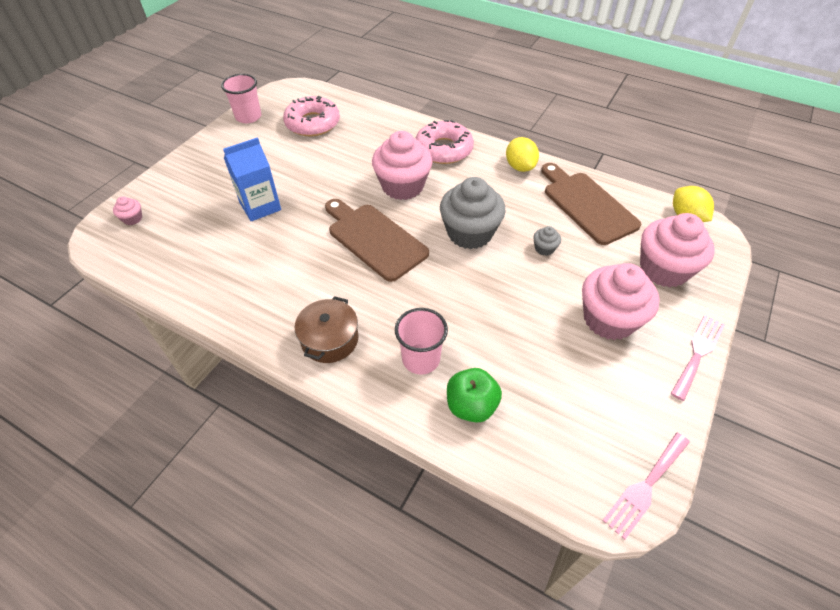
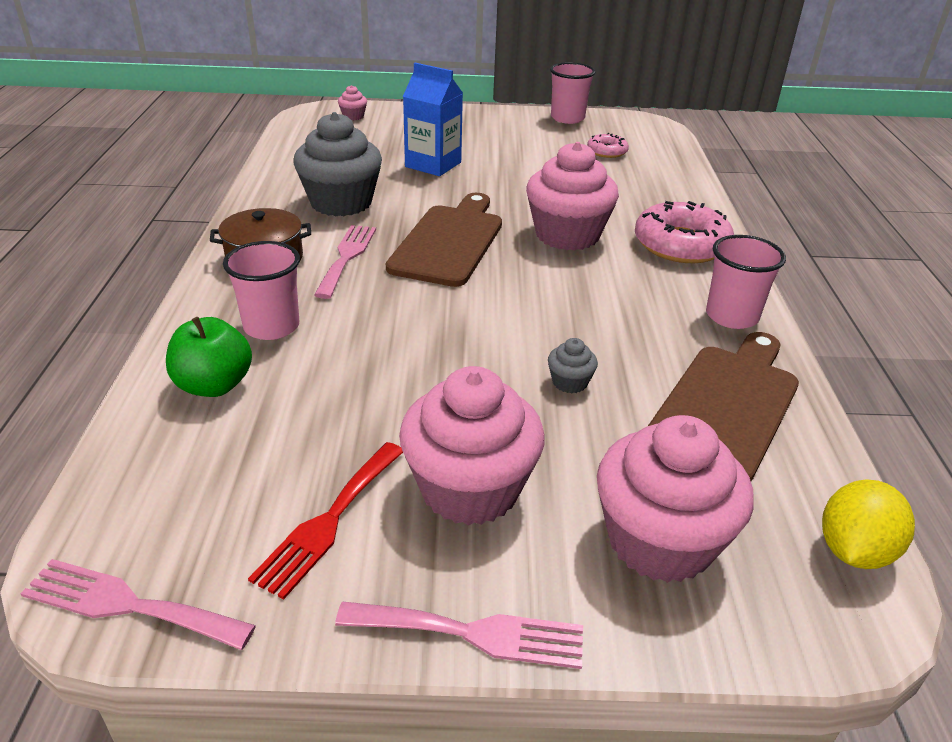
camera: 60 degrees right, 15 degrees down
pink donut [283,96,340,136] -> pink donut [587,133,629,158], size x0.52
grey cupcake [440,177,505,249] -> grey cupcake moved to [293,112,382,216]
yellow lemon [506,137,539,172] -> pink cup [706,235,786,329]
none -> red fork [248,442,403,600]
none -> pink fork [314,225,376,299]

